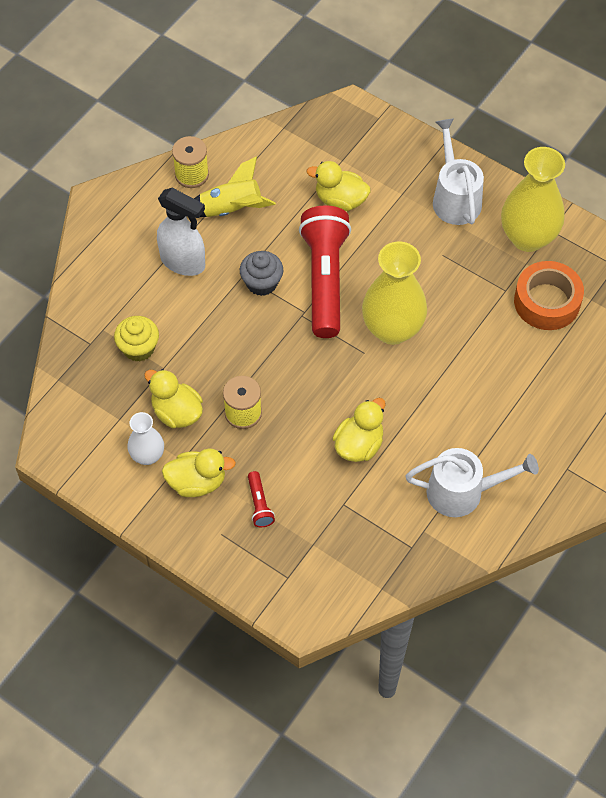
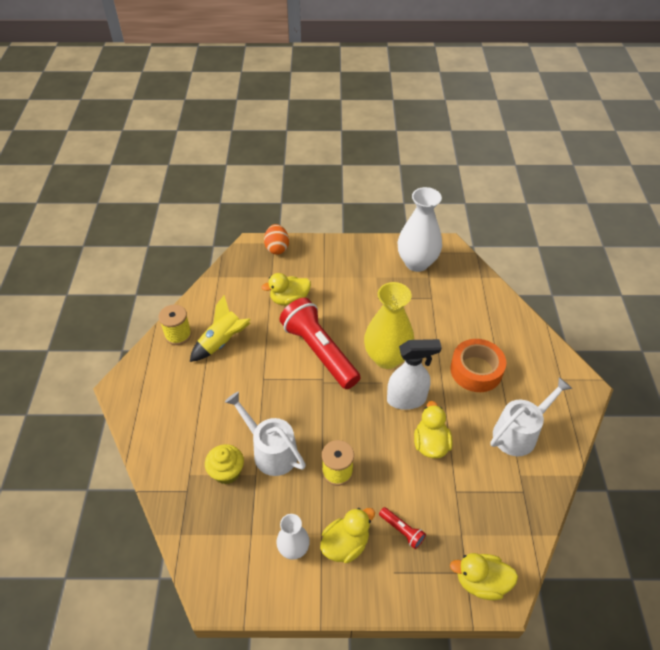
camera: 35 degrees left, 10 degrees down
yellow duck [144,369,203,428] -> yellow duck moved to [450,553,518,600]
white spray bottle [157,188,205,276] -> white spray bottle moved to [387,339,442,410]
grey cupcake [240,251,283,296] -> none
white watering can [433,118,484,225] -> white watering can moved to [225,392,306,476]
yellow vase [501,147,565,252] -> white vase [398,187,442,272]
orange tape [514,261,584,330] -> orange tape moved to [450,339,506,392]
none -> orange egg [264,224,289,255]

